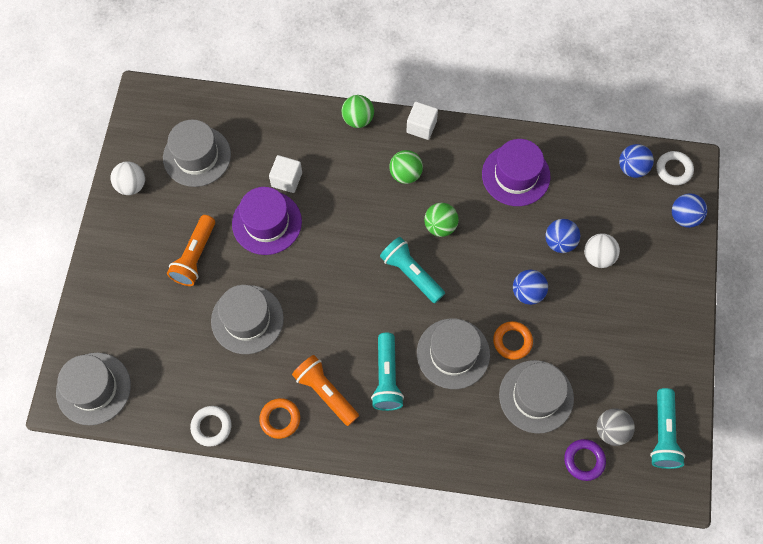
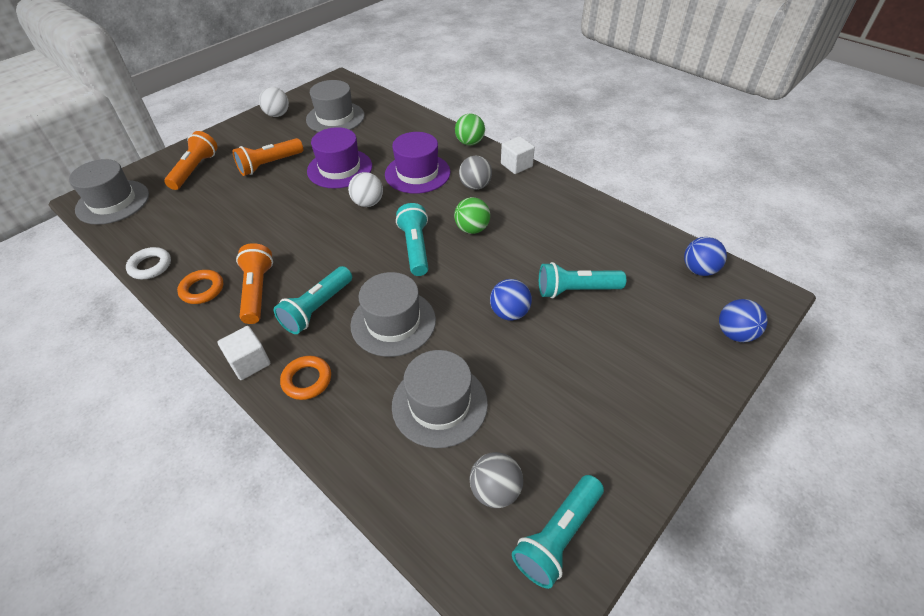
camera: 35 degrees right, 20 degrees down
grey hat [211,285,284,354] -> none
white cube [269,155,302,193] -> white cube moved to [217,326,270,380]
green ball [389,150,423,184] -> grey ball [459,156,492,190]
purple hat [482,139,550,206] -> purple hat moved to [385,132,450,194]
orange ring [493,321,533,360] -> orange ring moved to [280,356,331,400]
blue ball [545,219,580,253] -> turquoise flashlight [539,262,626,298]
purple ring [564,439,606,481] -> none
white ball [584,233,620,268] -> white ball moved to [348,172,383,207]
white ring [656,151,694,185] -> none
none -> orange flashlight [164,131,218,190]

